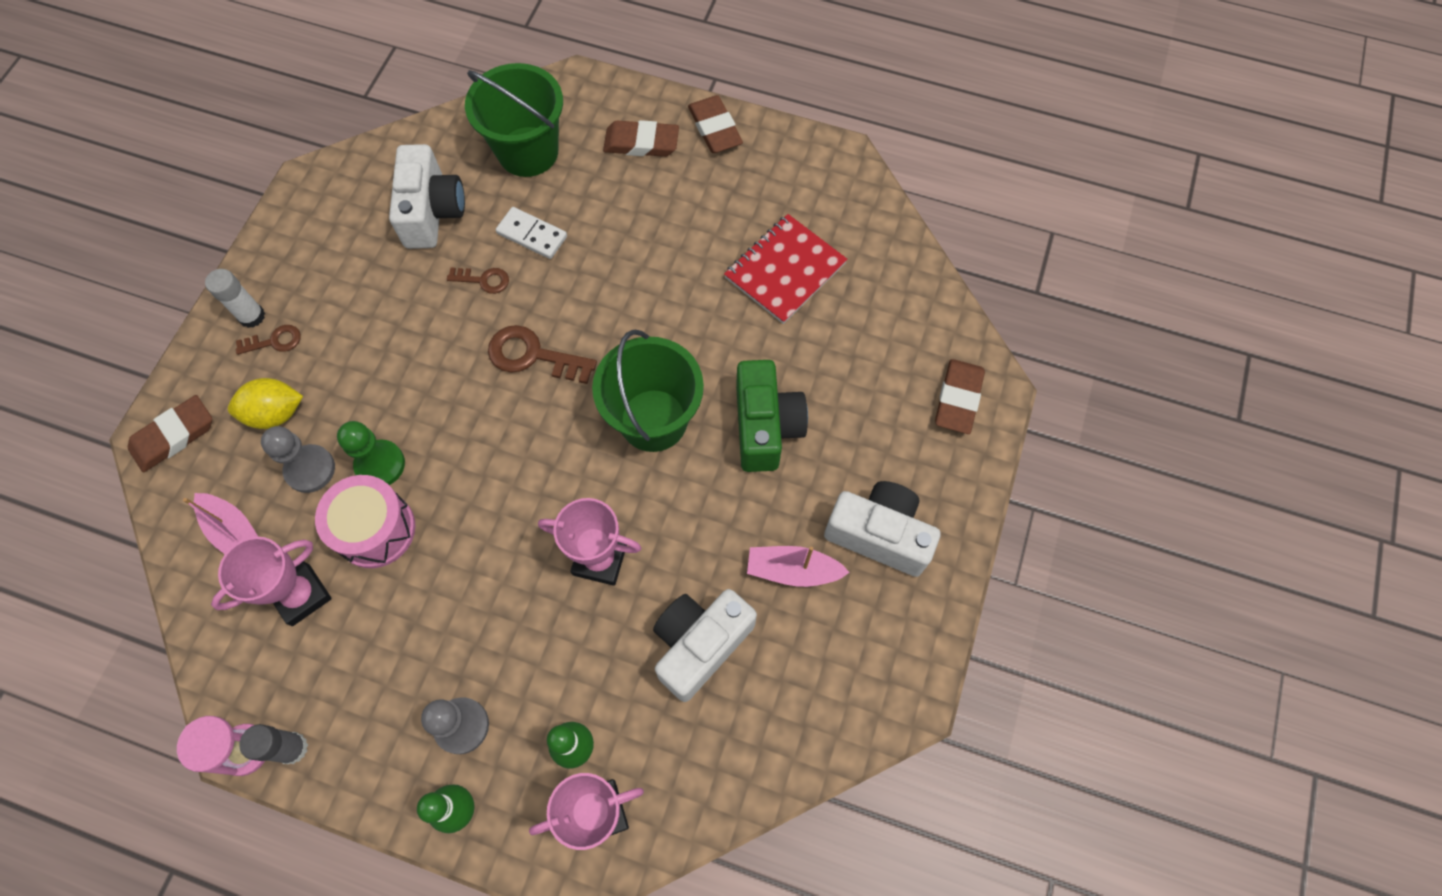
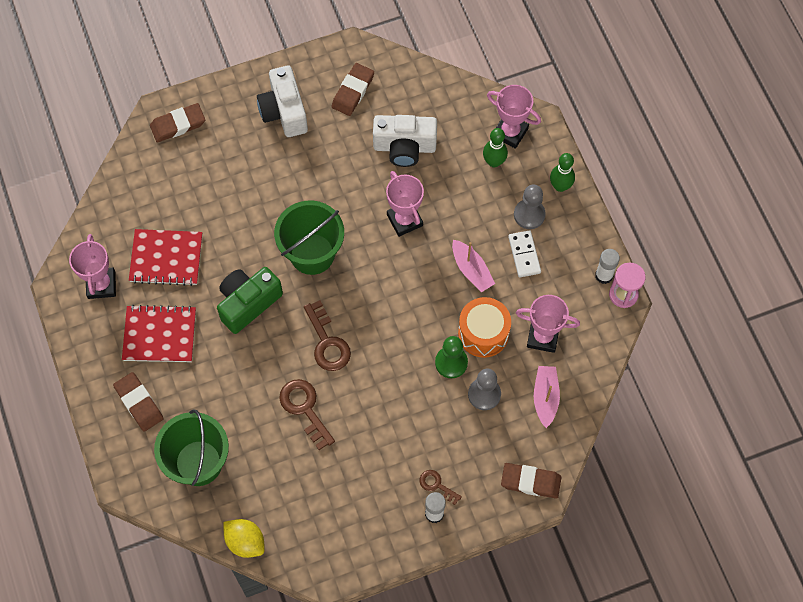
camera: 130 degrees left, 0 degrees up
yellow lemon [228,378,303,429] -> yellow lemon moved to [223,519,265,558]
grey glue stick [239,724,308,764] -> white glue stick [595,249,620,284]
pink drum [315,475,415,568] -> orange drum [458,297,511,358]
white camera [389,144,465,249] -> none
brown key [447,267,509,294] -> brown key [279,379,335,450], size x1.72
white domino [496,207,567,259] -> white domino moved to [508,230,541,277]
brown eraser [688,95,743,153] -> brown eraser moved to [332,63,374,116]
green camera [736,360,808,472] -> green camera moved to [217,267,283,334]
pink boat [747,546,850,587] -> pink boat moved to [452,240,495,292]
none -> pink trophy [69,234,116,299]
none -> red notebook [122,305,196,362]

